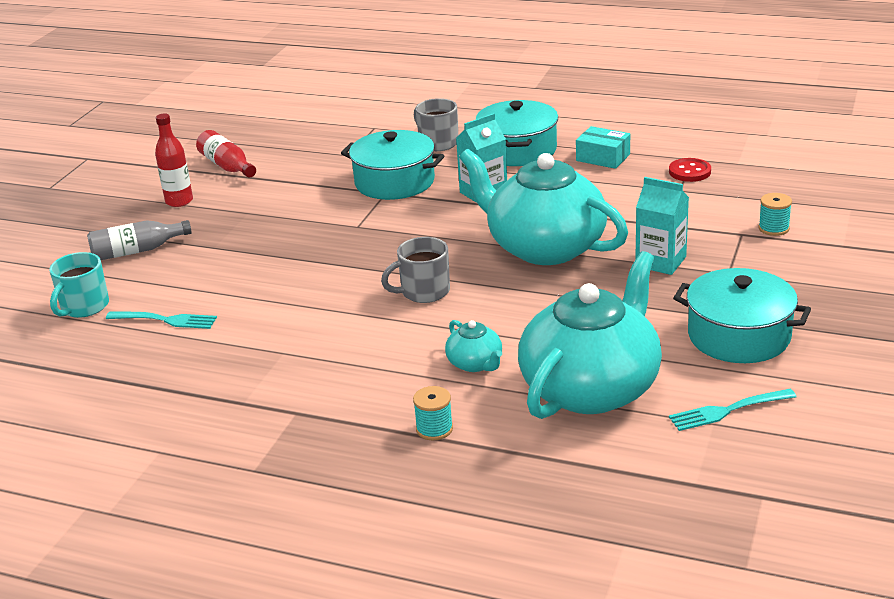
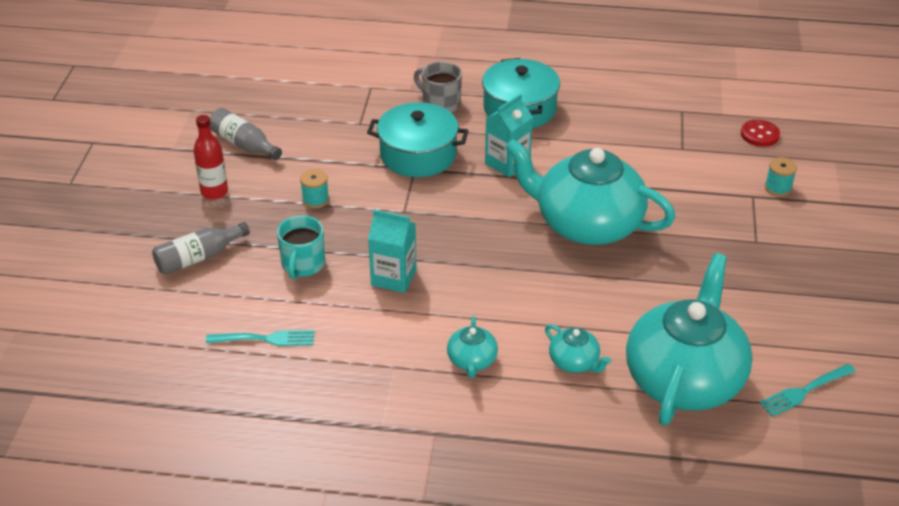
camera: 15 degrees left, 10 degrees up
turquoise mug [49,252,109,318] -> turquoise mug moved to [277,216,325,279]
red bottle [196,130,256,178] -> grey bottle [210,108,282,160]
grey mug [381,237,450,303] -> none
turquoise spool [413,386,453,440] -> turquoise spool moved to [300,169,329,208]
turquoise box [576,126,630,169] -> none
turquoise carton [635,177,689,275] -> turquoise carton moved to [368,210,417,293]
red button [669,158,711,182] -> red button moved to [741,120,780,147]
turquoise pot [673,268,811,363] -> none
none -> turquoise teapot [447,316,498,378]

